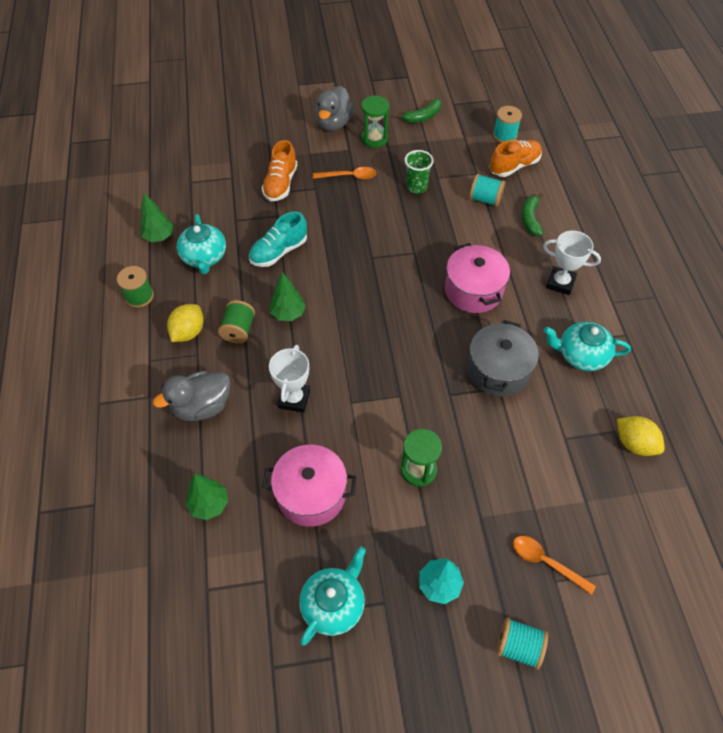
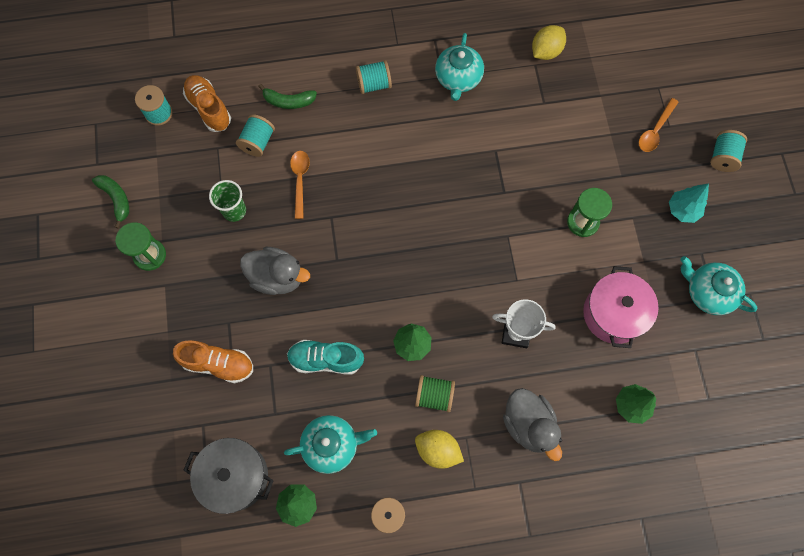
camera: 90 degrees left, 15 degrees up
turquoise shoe [249,211,307,267] -> turquoise shoe turned 135 degrees clockwise [287,340,364,374]
orange spoon [313,167,376,180] -> orange spoon moved to [290,151,310,219]
grey duck [315,86,354,131] -> grey duck moved to [240,247,310,295]
pink pot [445,243,510,313] -> none
grey pot [467,320,539,397] -> grey pot moved to [184,438,274,514]
white trophy [543,231,601,295] -> turquoise spool [356,60,392,94]

